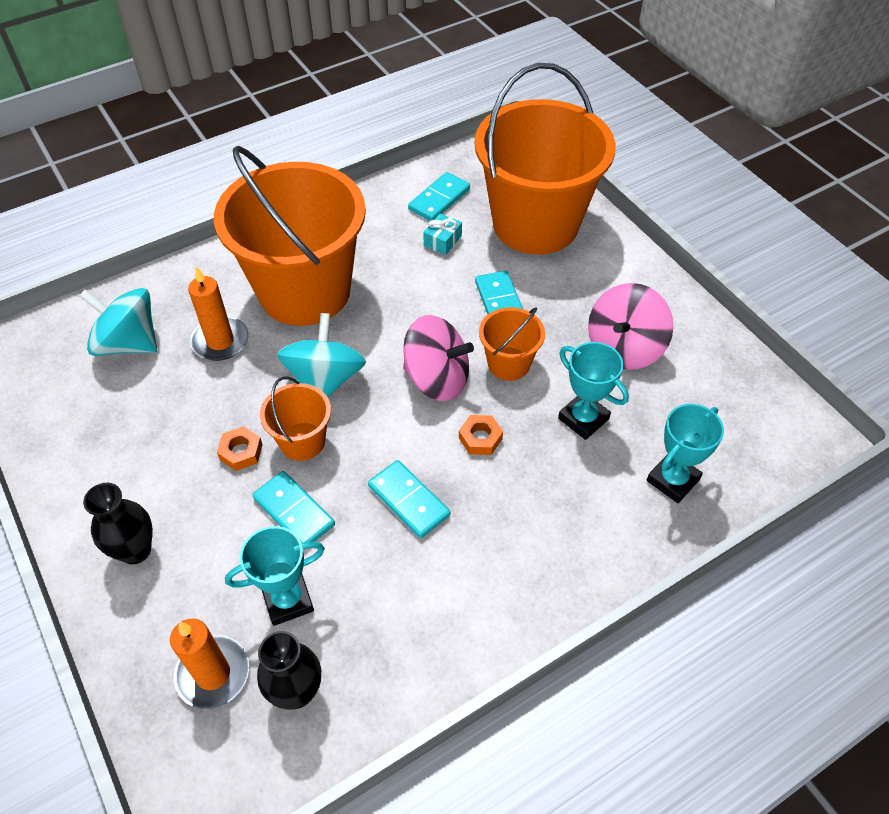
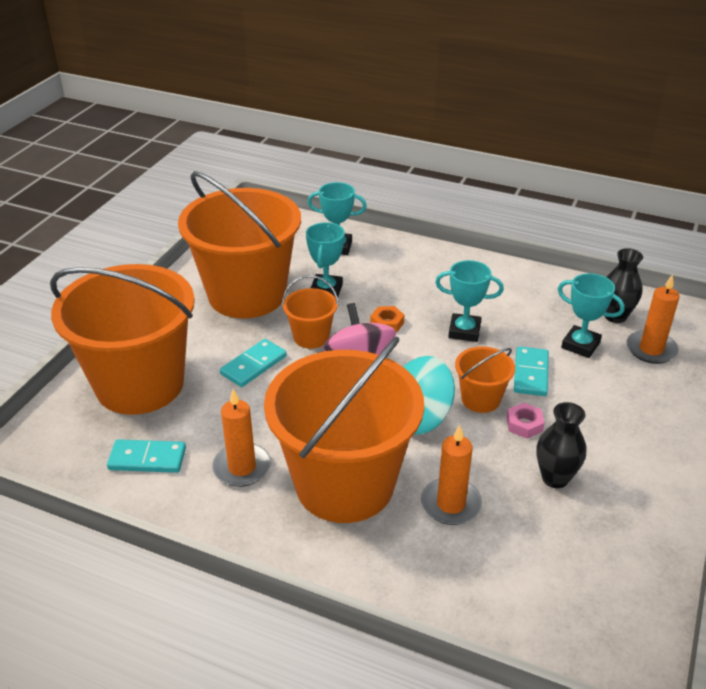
camera: 125 degrees left, 15 degrees down
turquoise spinning top [79,288,157,356] -> none
black vase [83,483,153,564] -> black vase moved to [536,402,586,488]
orange nut [217,426,263,471] -> pink nut [507,403,544,438]
turquoise domino [368,460,450,538] -> turquoise trophy [435,260,504,342]
turquoise gift [423,213,462,255] -> none
pink spinning top [588,283,674,370] -> orange bucket [178,171,301,318]
none -> orange candle [212,389,271,487]

